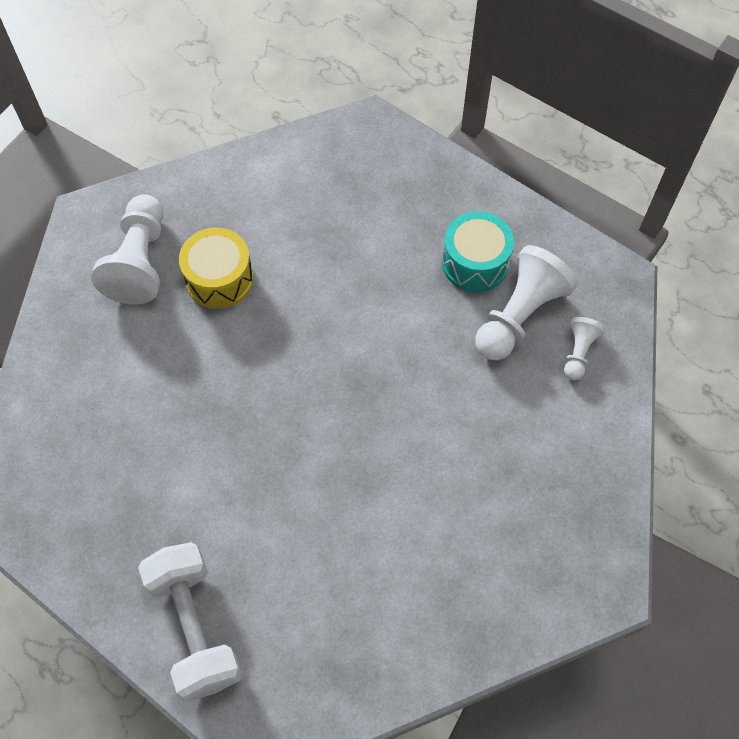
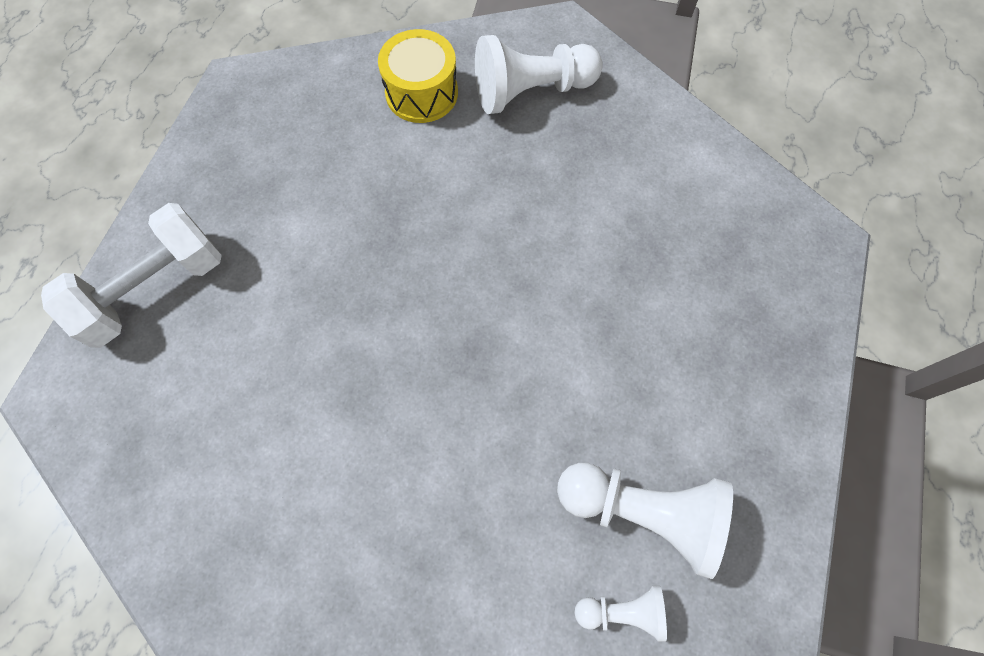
camera: 70 degrees right, 5 degrees up
yellow drum [179,227,253,309] -> yellow drum moved to [378,29,458,123]
turquoise drum [442,211,514,292] -> none

